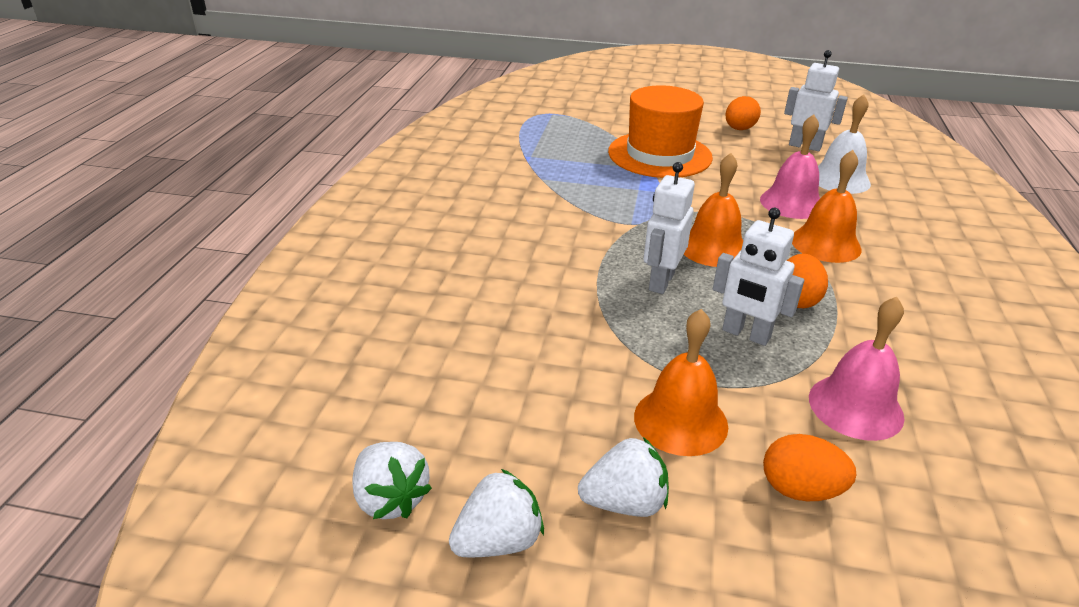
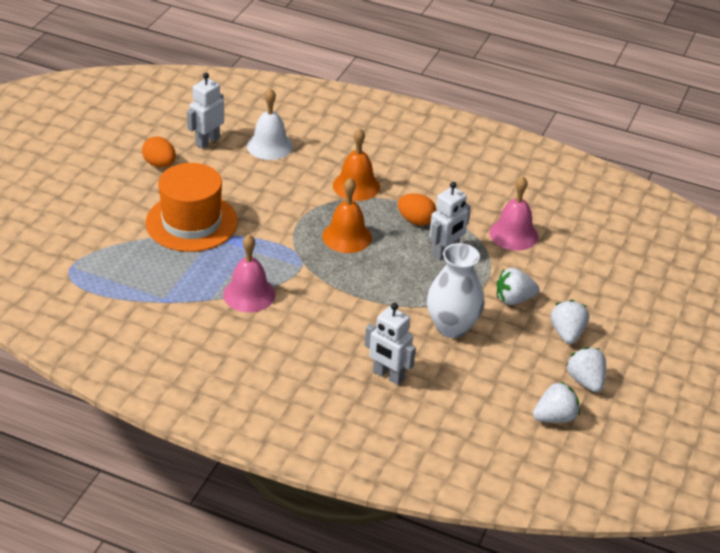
camera: 80 degrees left, 5 degrees up
orange bell [634,309,728,456] -> white strawberry [497,268,540,305]
white robot [643,162,695,294] -> white robot moved to [365,303,416,385]
pink bell [760,114,820,219] -> pink bell moved to [223,235,276,312]
orange egg [763,434,856,501] -> none
none -> white vase [427,243,484,338]

